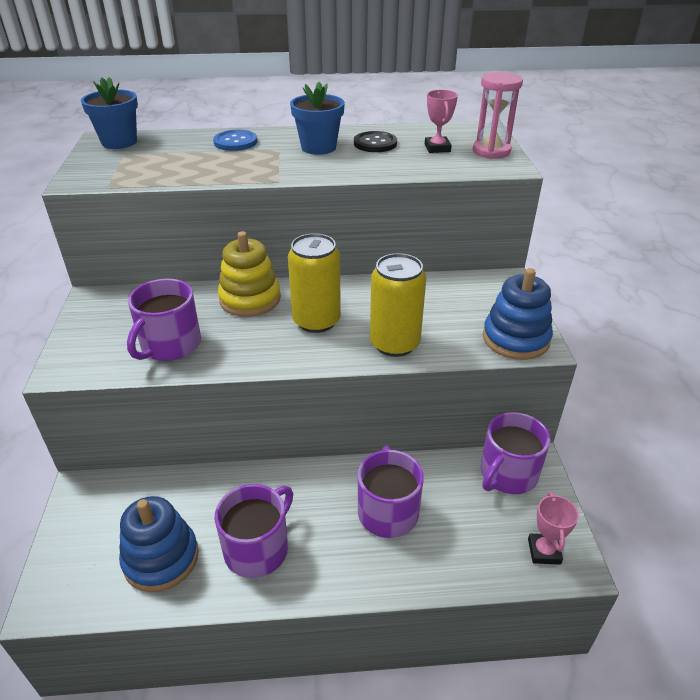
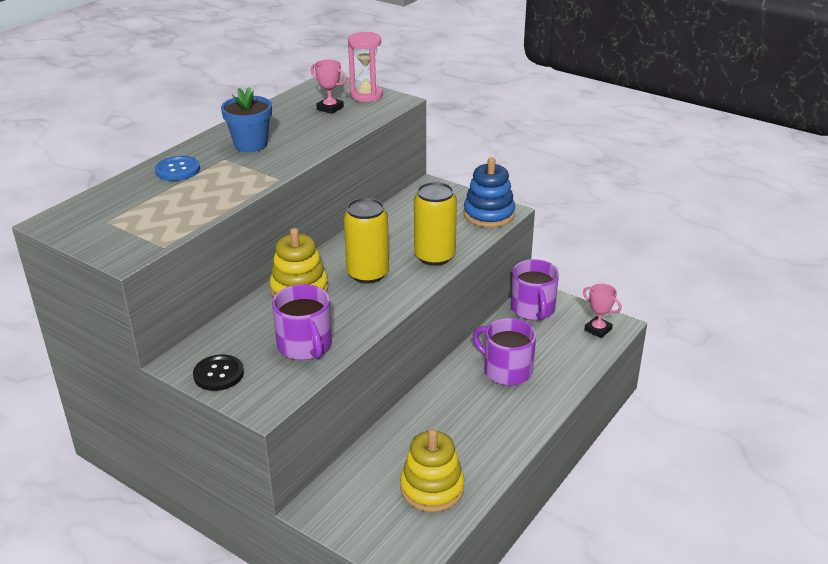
camera: 50 degrees left, 5 degrees down
blue flower pot [81,77,138,149] -> none
blue stacking toy [119,496,199,592] -> yellow stacking toy [400,429,464,512]
purple mug [215,484,293,578] -> none
black button [354,131,397,152] -> black button moved to [193,355,244,391]

